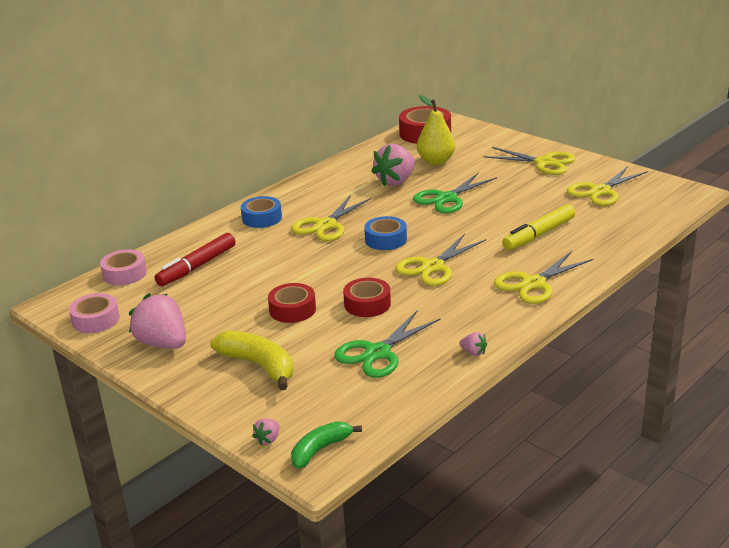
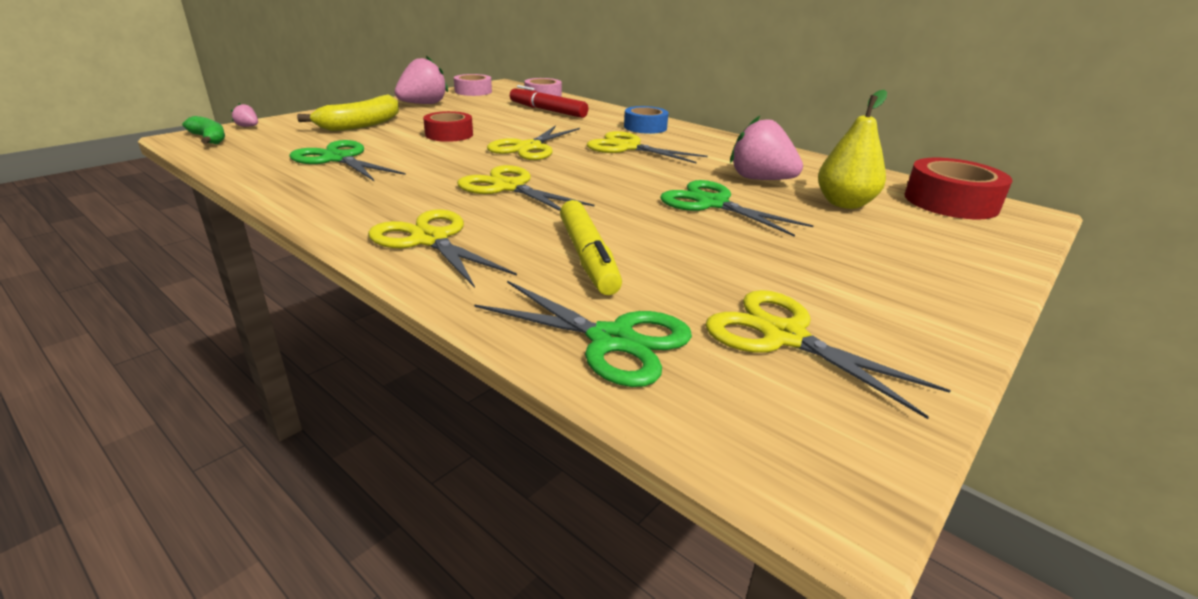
camera: 85 degrees right, 0 degrees up
red tape [343,278,391,317] -> none
blue tape [364,216,407,250] -> none
pink strawberry [460,332,487,356] -> none
yellow scissors [484,147,576,175] -> yellow scissors moved to [487,125,580,160]
yellow marker [502,204,575,250] -> yellow marker turned 150 degrees counterclockwise [560,200,622,295]
none -> green scissors [474,281,692,387]

